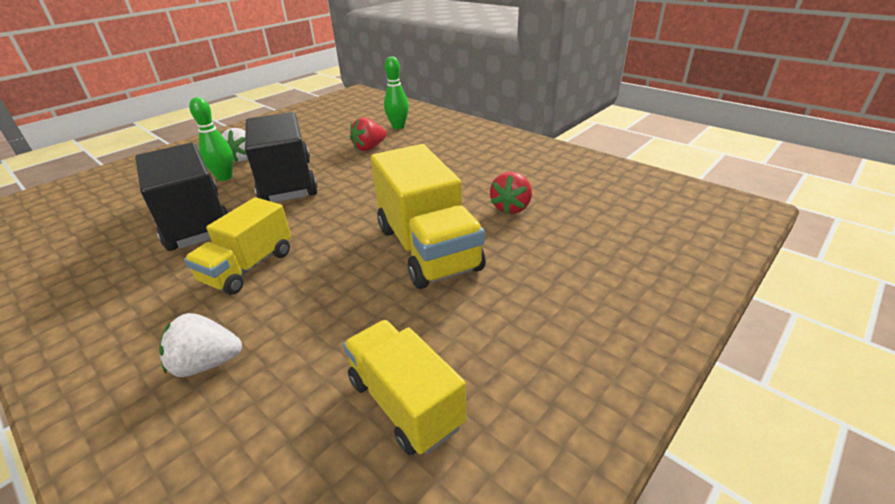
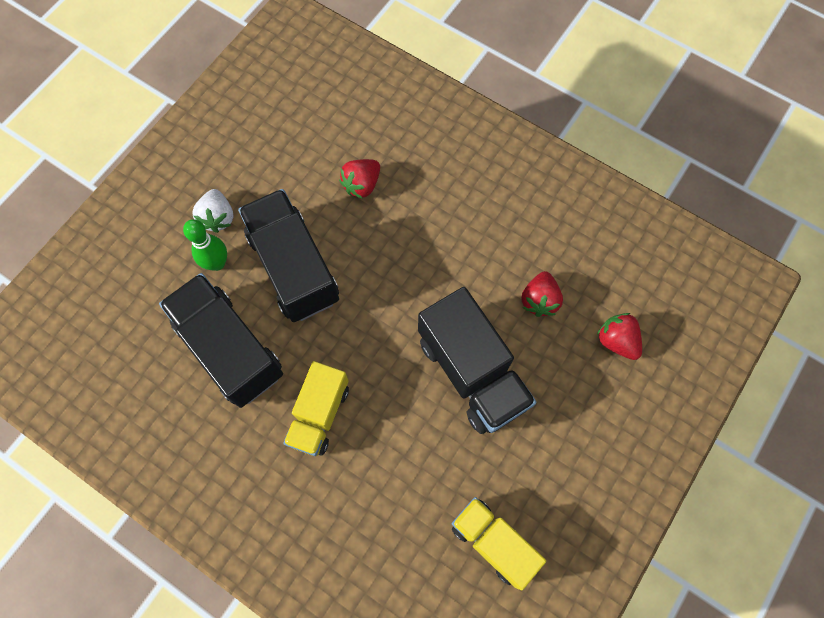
camera: 10 degrees left, 35 degrees up
white strawberry [159,313,242,377] -> none
yellow truck [371,144,486,289] -> black truck [418,287,537,434]
green bowling pin [384,56,409,129] -> none
none -> red strawberry [597,313,642,360]

